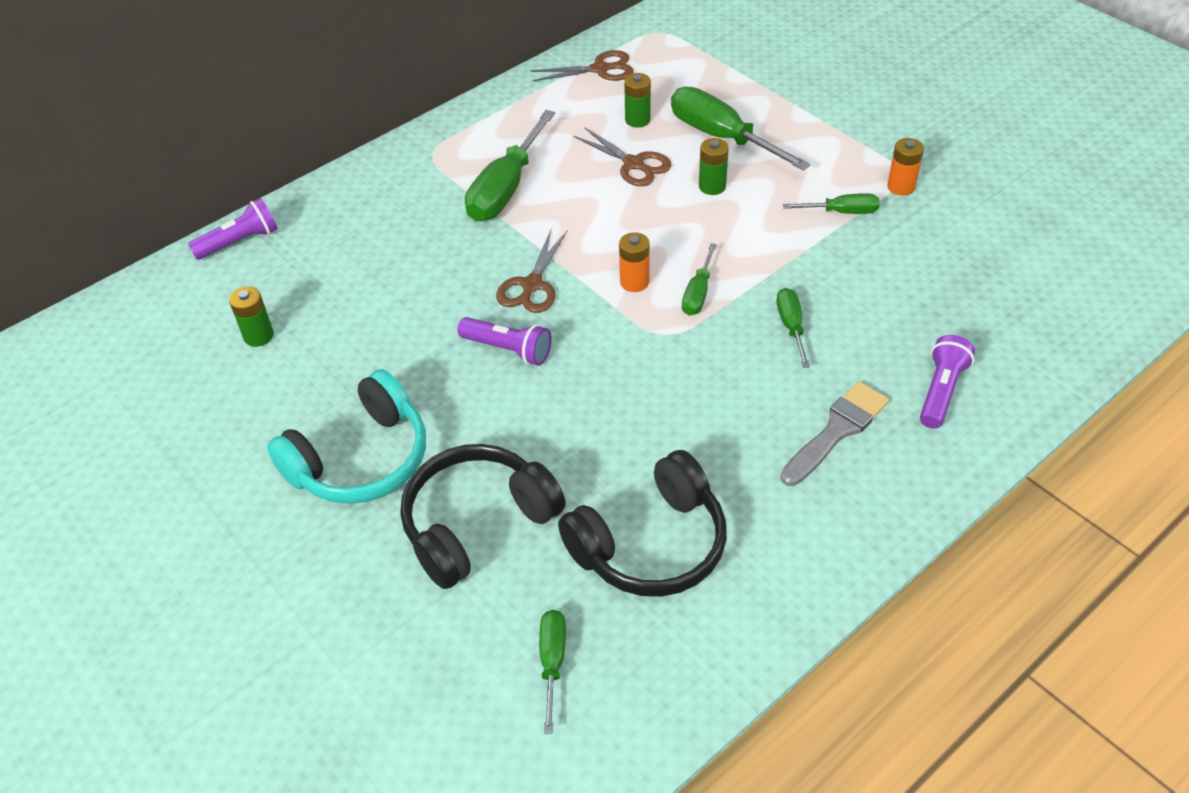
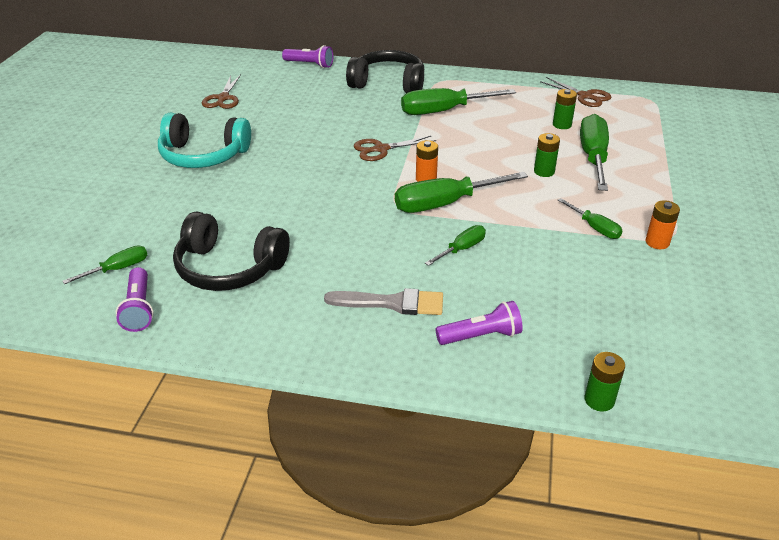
camera: 50 degrees right, 10 degrees down
green battery [229,286,274,347] -> green battery moved to [585,352,625,412]
black headphones [400,444,566,589] -> black headphones moved to [346,50,424,93]
purple flashlight [457,317,552,366] -> purple flashlight moved to [116,267,154,332]
brown scissors [574,127,671,186] -> brown scissors moved to [202,75,241,109]
green screwdriver [682,243,717,316] -> green screwdriver [395,172,528,213], size x1.88

